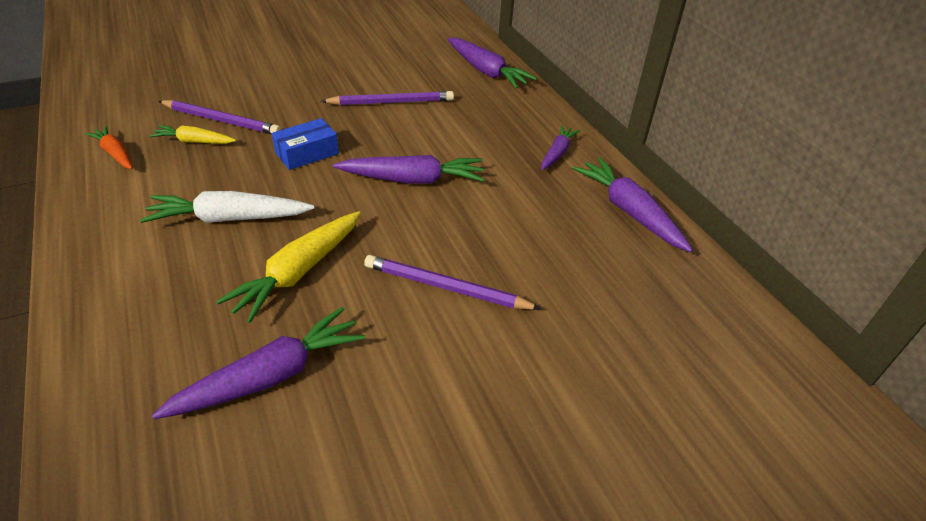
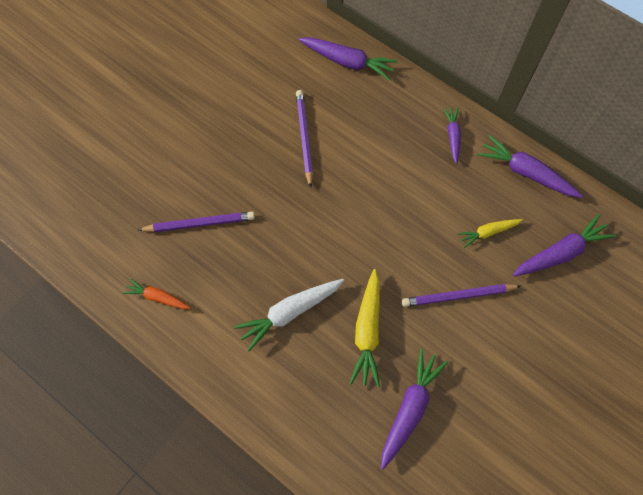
camera: 25 degrees left, 25 degrees up
yellow carrot [149,125,236,144] -> yellow carrot moved to [457,219,523,248]
blue box [272,118,339,170] -> none
purple pencil [321,91,454,105] -> purple pencil turned 60 degrees counterclockwise [296,90,313,188]
purple carrot [333,155,484,184] -> purple carrot moved to [513,214,616,276]

